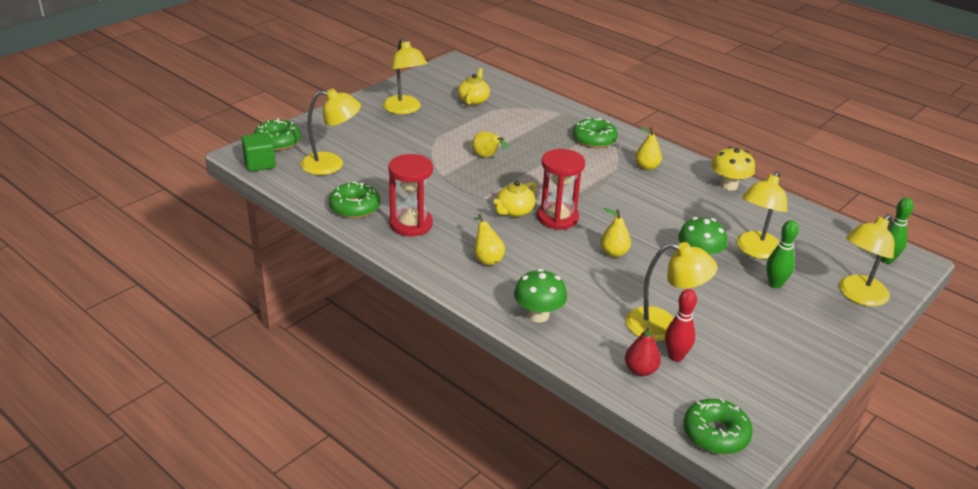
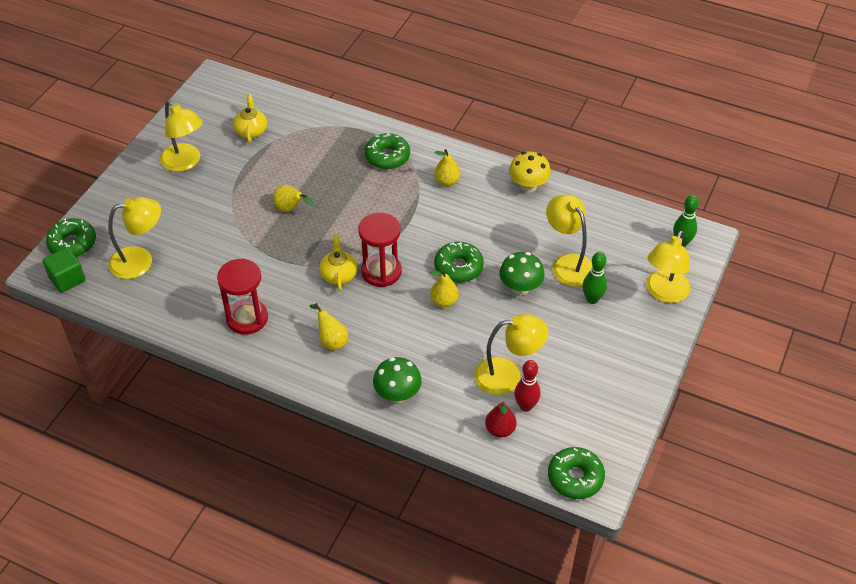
camera: 15 degrees left, 15 degrees up
green donut [329,182,381,218] -> green donut moved to [434,242,484,283]
yellow teapot [493,180,536,217] -> yellow teapot turned 150 degrees clockwise [319,234,357,291]
yellow lamp [736,171,787,259] -> yellow lamp turned 135 degrees clockwise [546,195,592,287]

